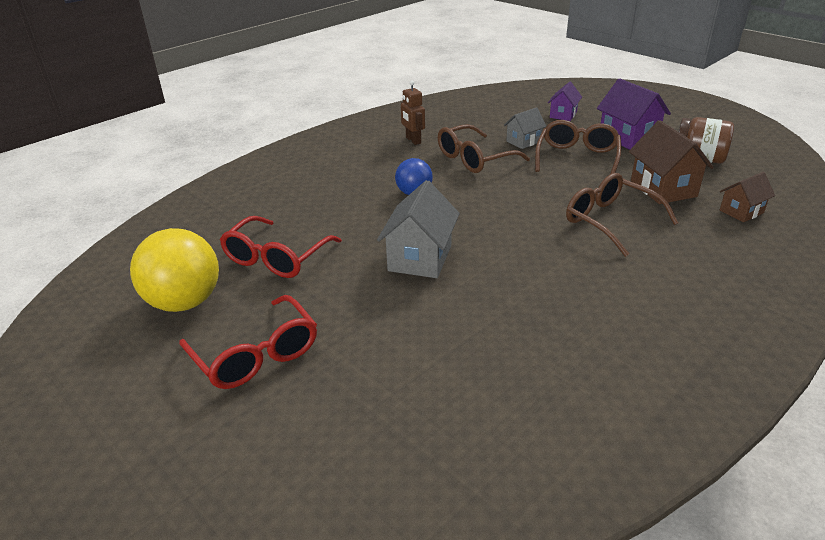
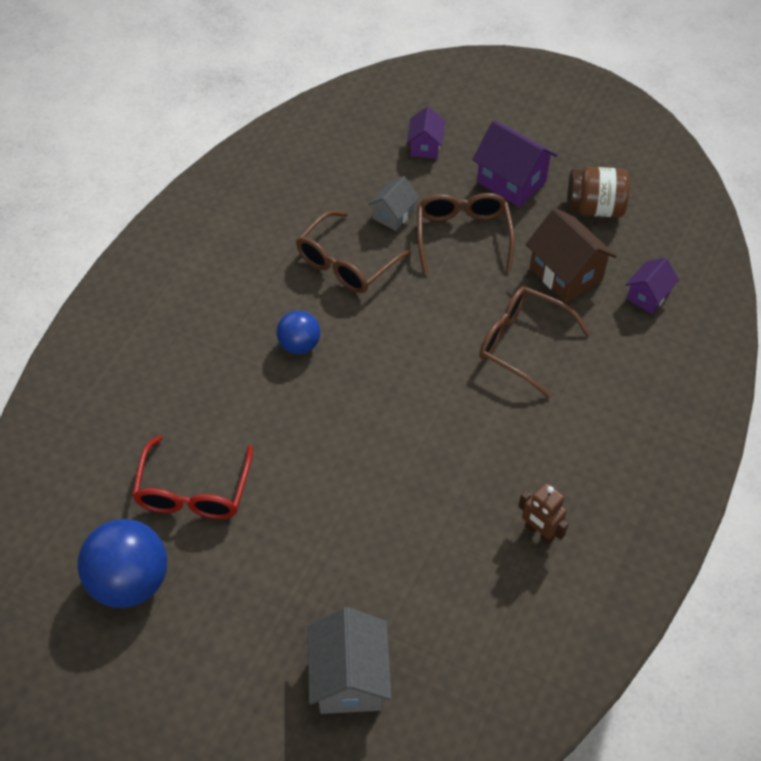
camera: 20 degrees left, 20 degrees up
yellow ball [130,228,219,312] -> blue ball [77,519,167,608]
red glasses [179,295,317,389] -> none
grey house [377,180,460,278] -> grey house moved to [307,607,392,714]
brown robot [401,81,425,145] -> brown robot moved to [518,483,568,545]
brown house [720,172,775,222] -> purple house [626,258,679,314]

